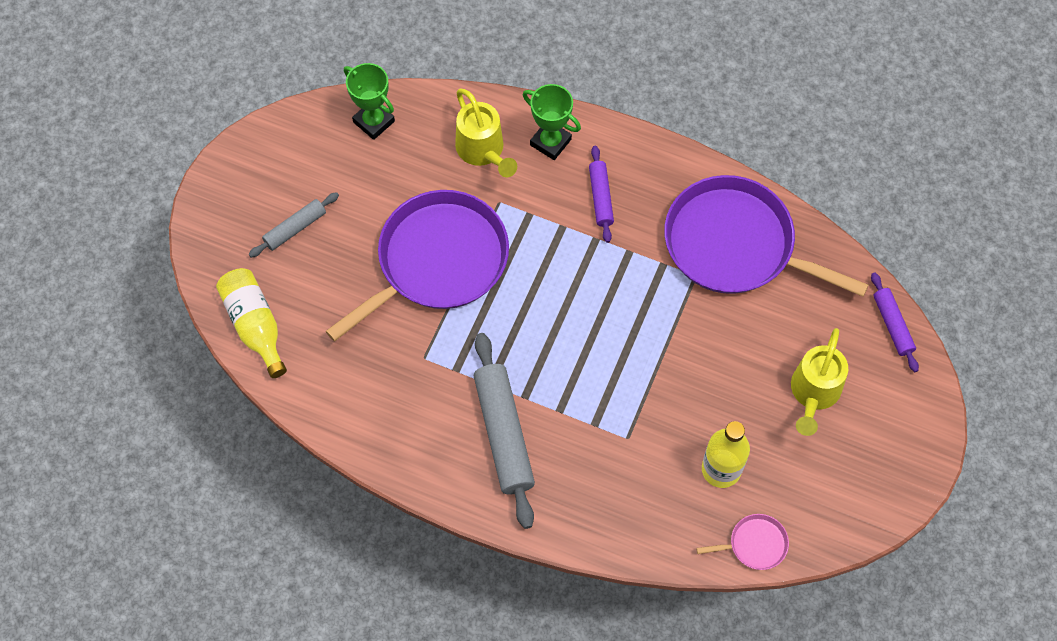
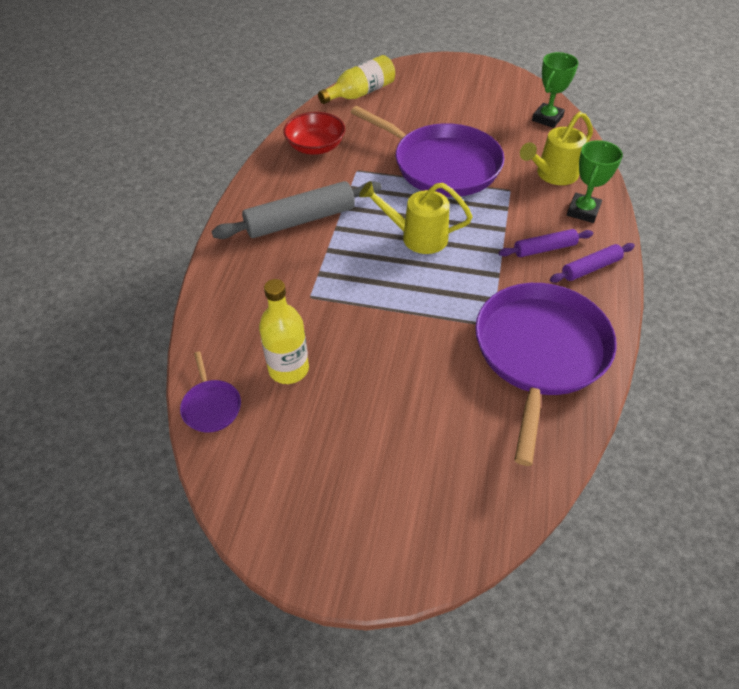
camera: 80 degrees right, 15 degrees down
grey rolling pin [249,192,339,258] -> none
pink pan [696,514,789,570] -> purple pan [180,351,241,433]
yellow watering can [791,328,848,436] -> yellow watering can moved to [359,181,473,254]
purple rolling pin [871,272,919,372] -> purple rolling pin moved to [550,243,635,283]
none -> red bowl [283,112,345,155]

